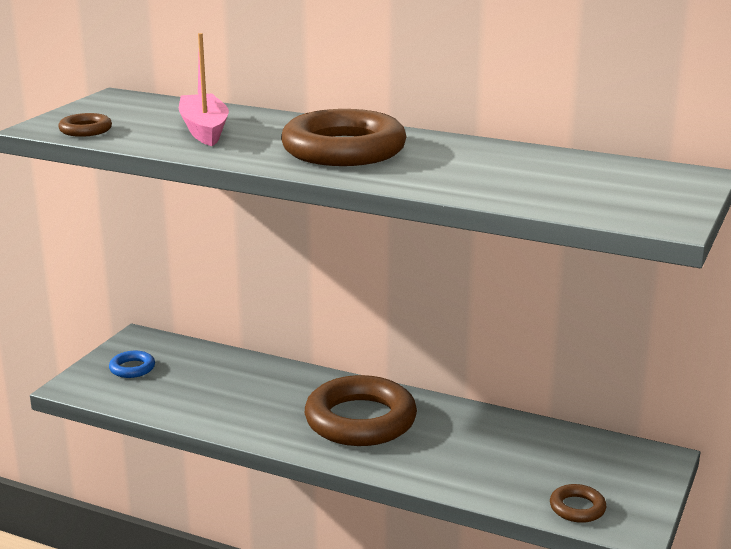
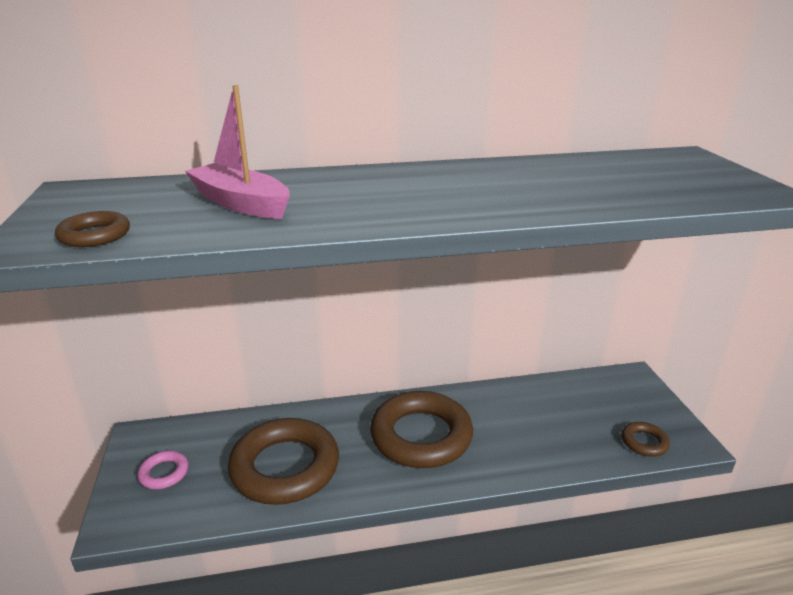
camera: 35 degrees left, 5 degrees up
blue ring [109,351,155,378] -> pink ring [137,451,189,489]
brown ring [281,109,407,166] -> brown ring moved to [228,418,339,505]

